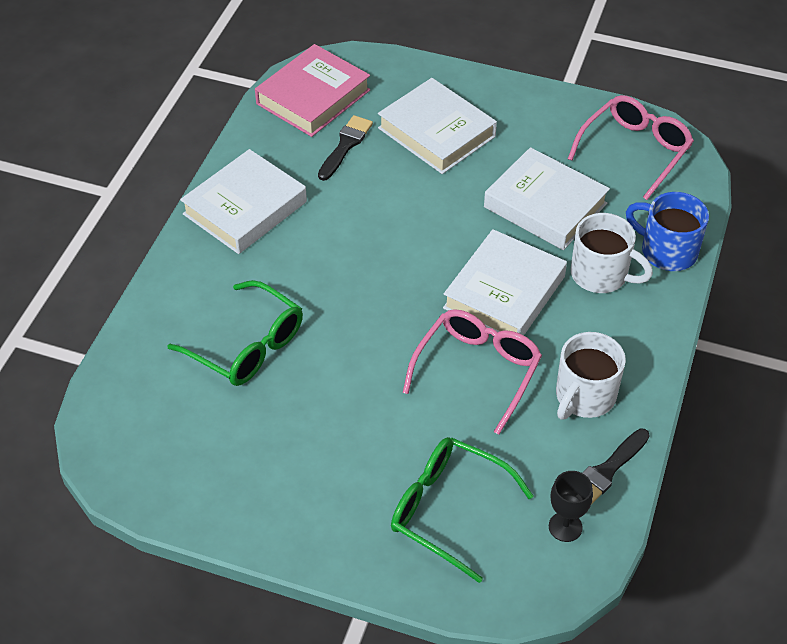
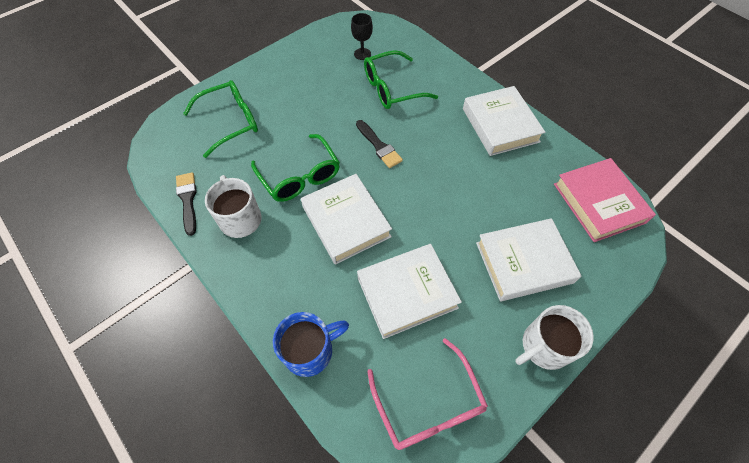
camera: 120 degrees right, 10 degrees up
black brush [318,115,373,181] -> black brush moved to [356,120,403,168]
pink glasses [403,309,542,435] -> green glasses [251,134,340,202]
black goblet [549,471,593,542] -> black goblet moved to [351,13,373,60]
white mug [570,213,653,293] -> white mug moved to [515,305,594,370]

